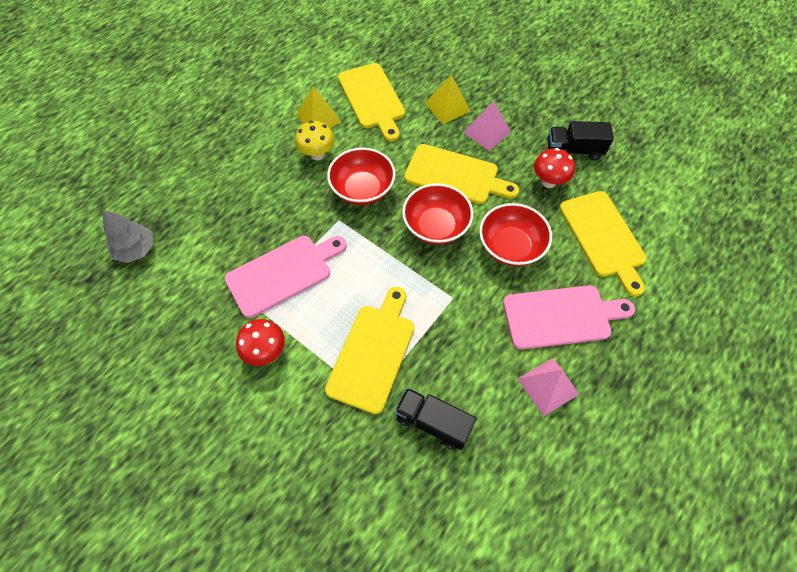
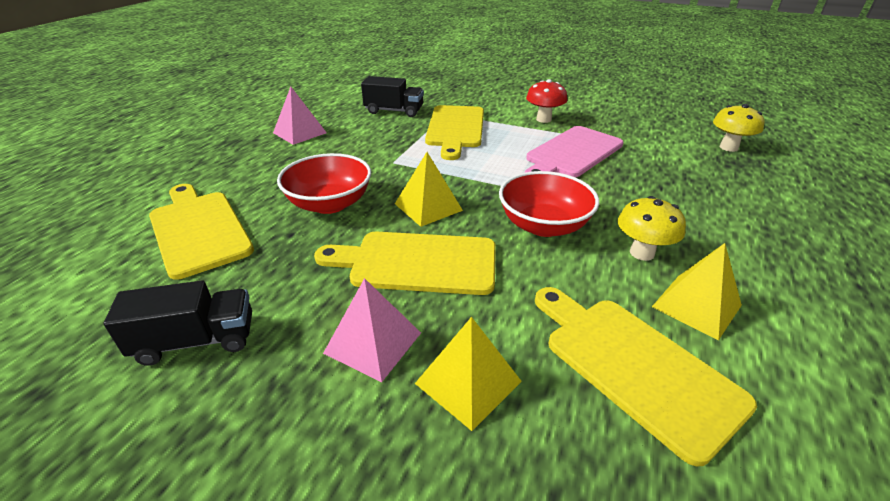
camera: 165 degrees right, 25 degrees down
grey tree [103,210,154,263] -> yellow mushroom [713,104,765,152]
red bowl [402,183,474,245] -> yellow pyramid [395,152,463,227]
pink cutting board [503,285,635,349] -> none
red mushroom [534,148,575,188] -> none

